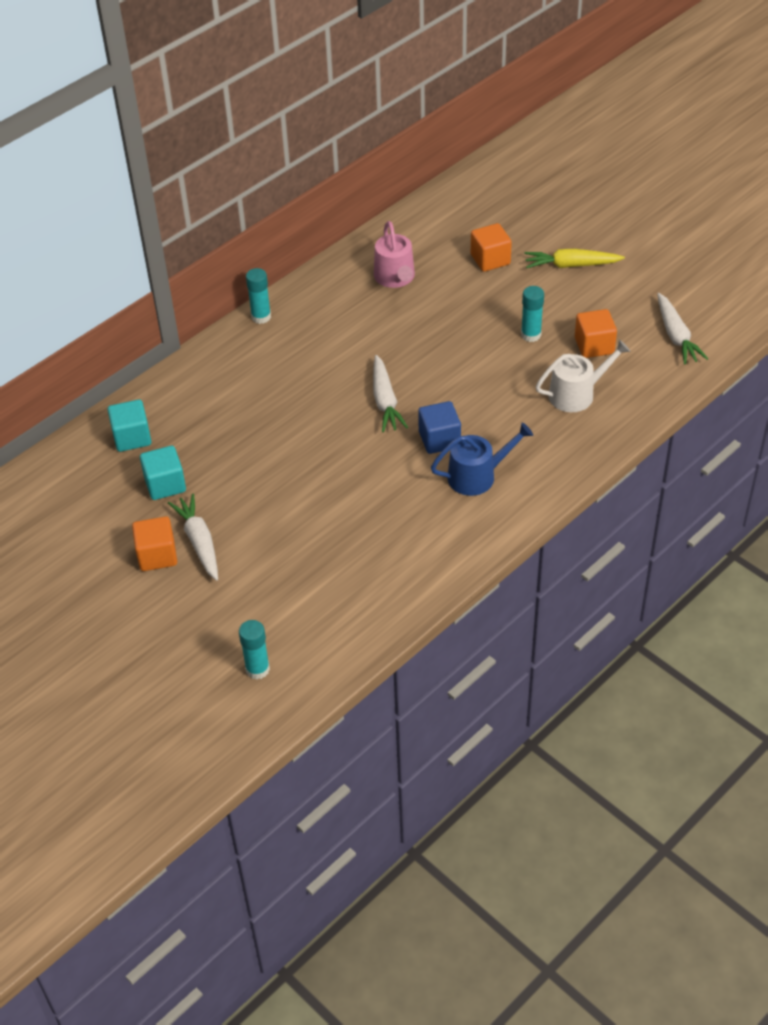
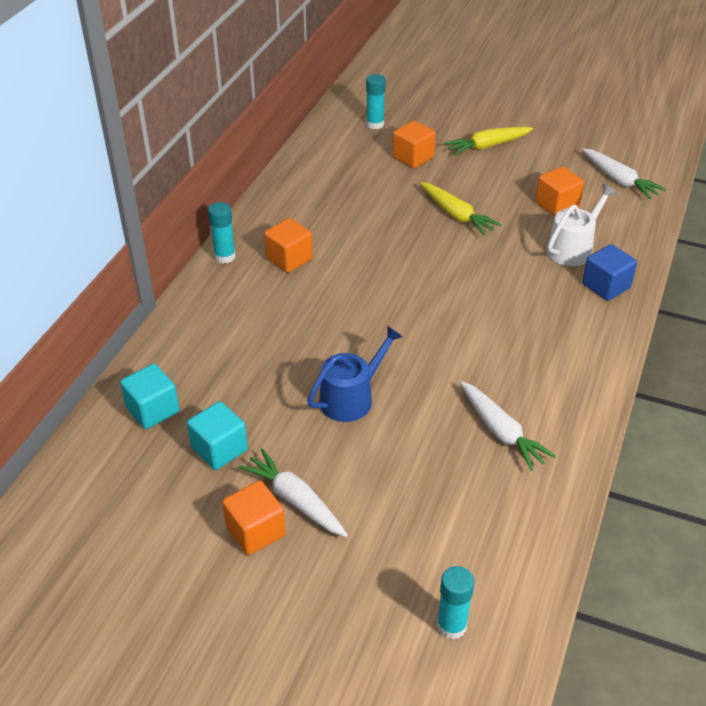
camera: 25 degrees left, 5 degrees down
white carrot [373,355,408,432] -> white carrot moved to [460,381,556,471]
pink watering can [374,221,415,288] -> none
blue cube [418,401,461,454] -> blue cube moved to [582,244,637,301]
blue watering can [431,422,533,496] -> blue watering can moved to [307,326,403,422]
turquoise glue stick [521,286,544,342] -> turquoise glue stick moved to [366,74,386,129]
none -> orange cube [264,218,313,273]
none -> yellow carrot [420,182,502,236]

